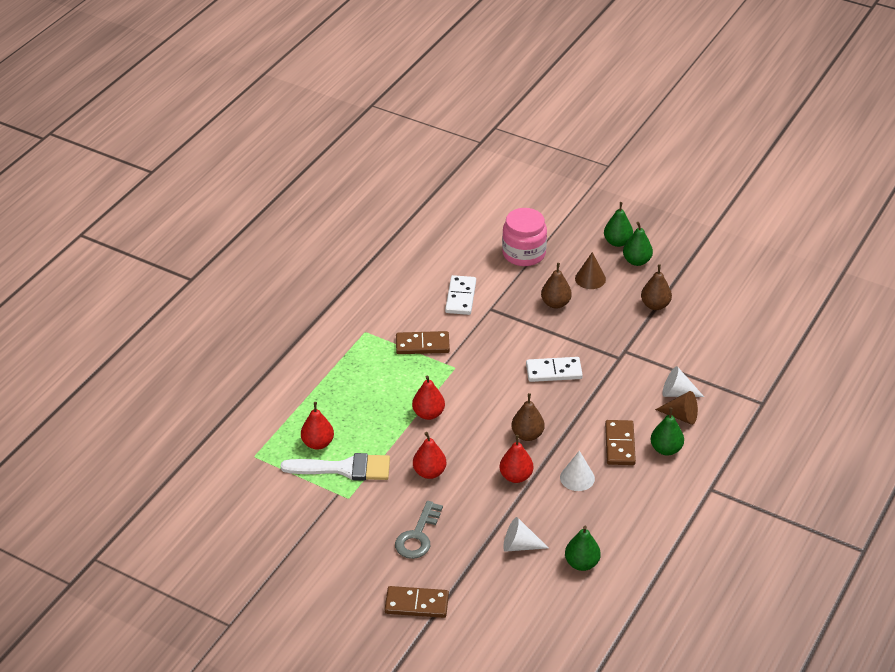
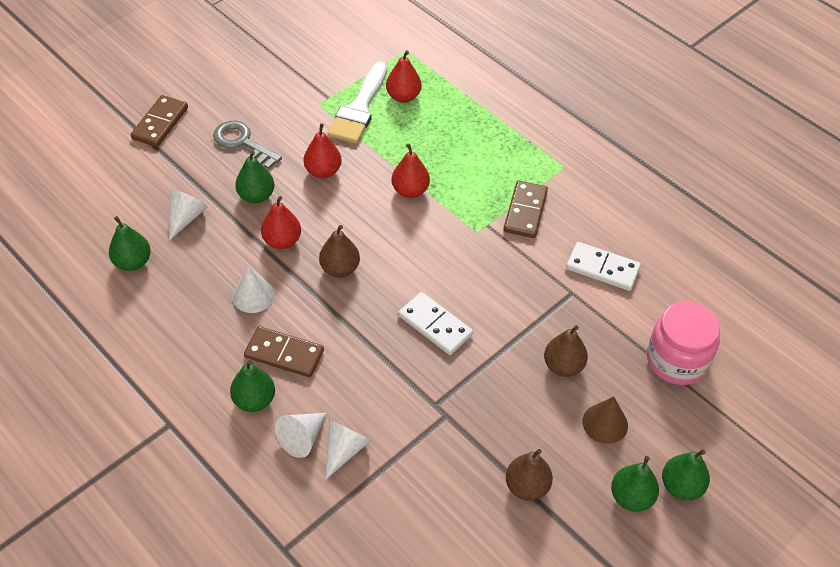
camera: 105 degrees right, 10 degrees up
white domino [526,357,583,382] -> white domino turned 60 degrees counterclockwise [399,292,473,355]
brown cone [655,391,698,425] -> white cone [275,413,327,458]
none -> green pear [235,151,274,203]

